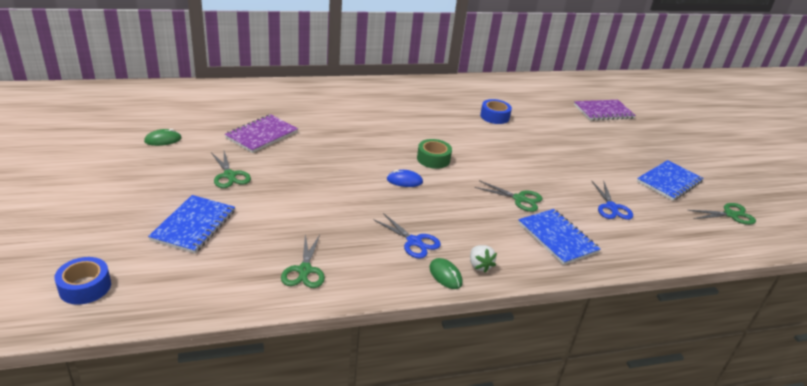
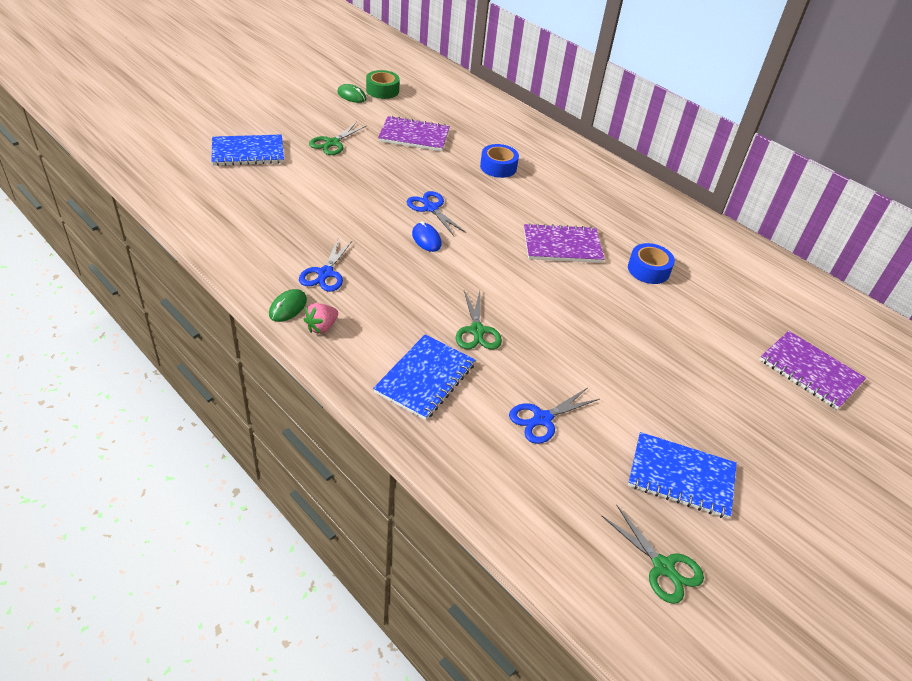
camera: 60 degrees right, 10 degrees up
blue tape [54,257,111,305] -> blue tape moved to [480,144,519,178]
green scissors [281,235,325,288] -> none
green tape [417,139,452,169] -> green tape moved to [366,70,400,99]
white strawberry [470,245,497,273] -> pink strawberry [303,303,338,334]
none -> blue scissors [407,191,466,236]
none -> purple notebook [524,223,604,263]

